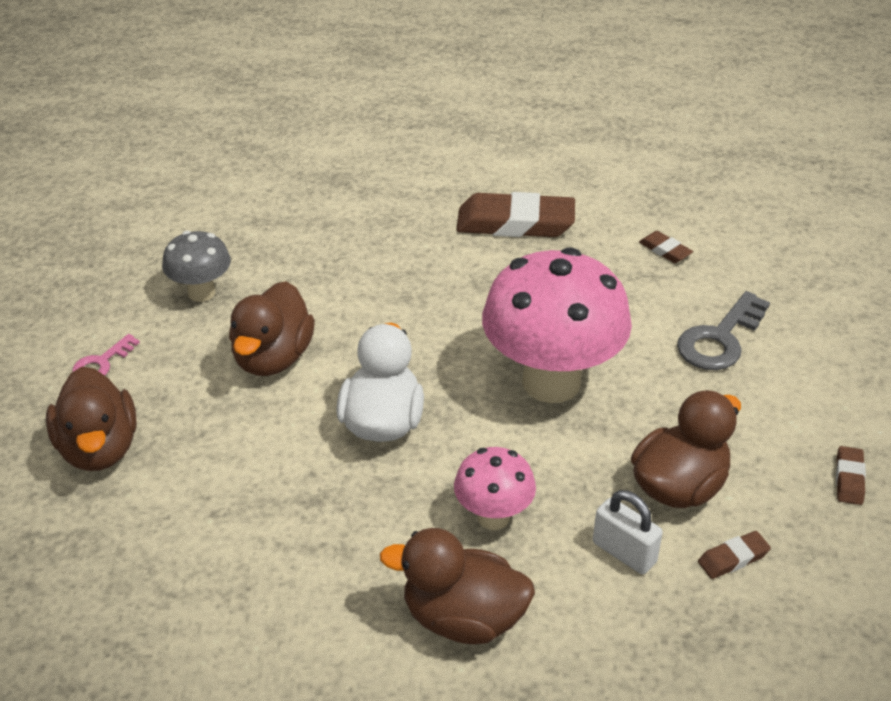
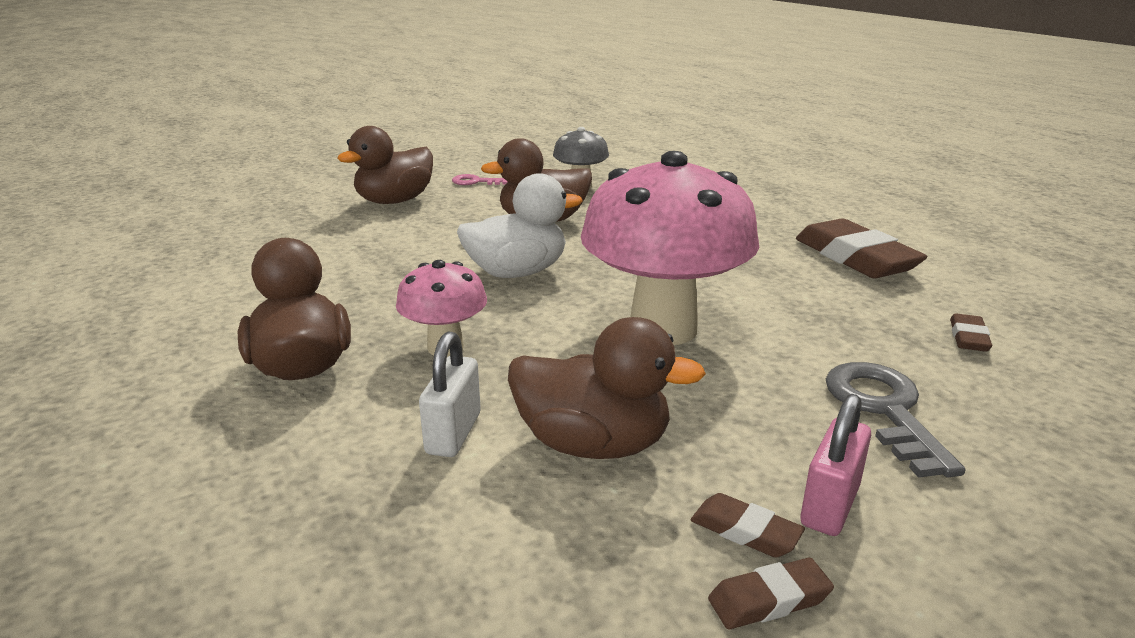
camera: 60 degrees right, 15 degrees down
grey key [677,291,770,370] -> grey key turned 75 degrees clockwise [826,362,965,478]
brown eraser [698,531,771,579] -> brown eraser moved to [691,493,805,558]
none -> pink padlock [800,394,871,536]

